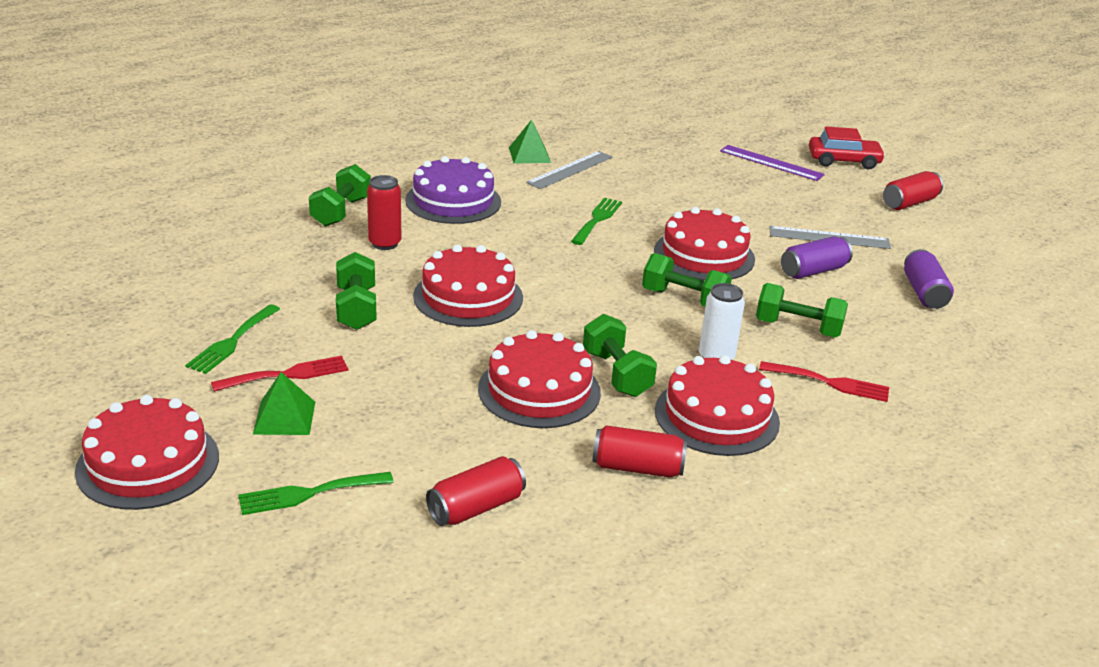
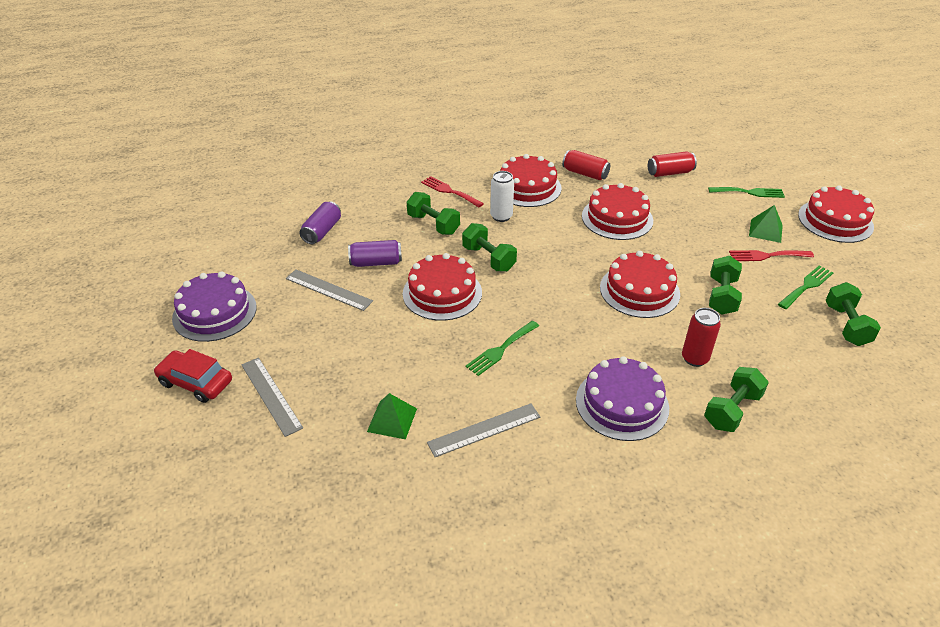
camera: 155 degrees left, 10 degrees up
green pyramid [509,119,551,164] -> green pyramid moved to [367,393,417,439]
green dumbbell [583,314,657,397] -> green dumbbell moved to [825,282,881,346]
purple ruler [720,145,825,181] -> grey ruler [242,357,303,437]
red can [883,171,943,210] -> purple cake [172,271,257,342]

